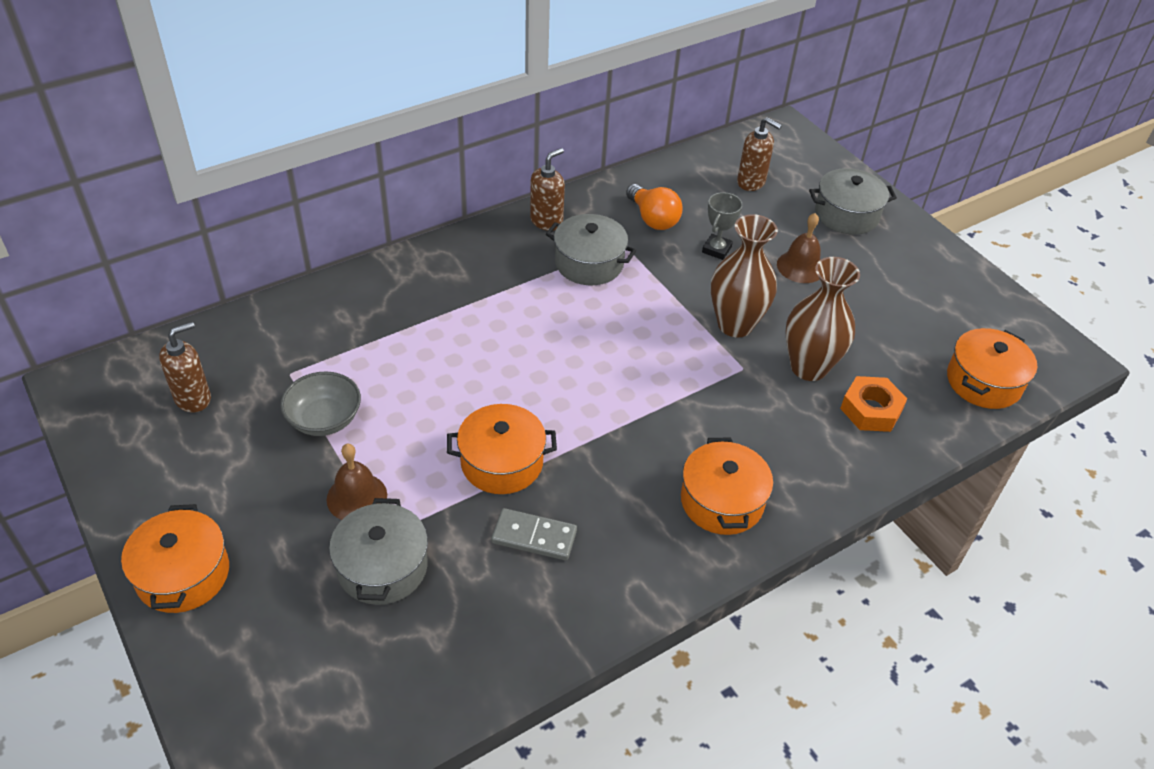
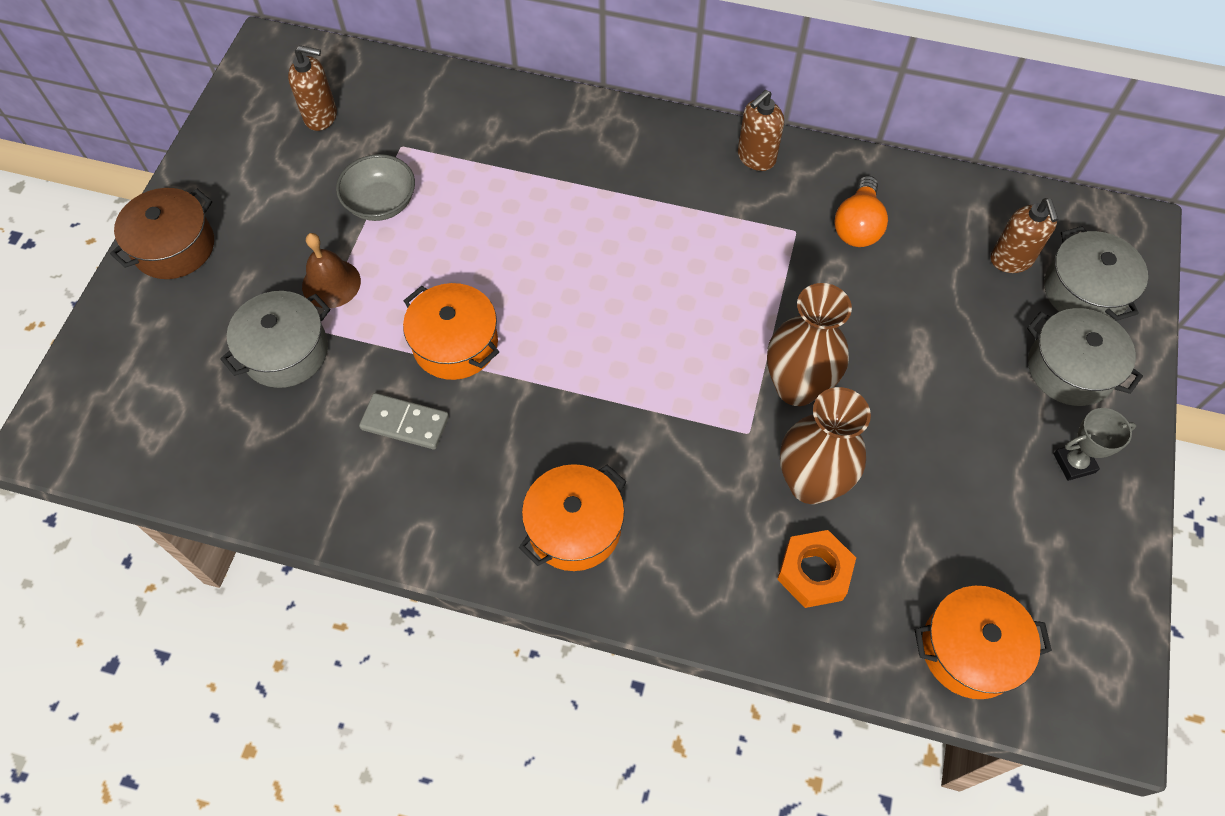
camera: 50 degrees right, 15 degrees up
orange pot [121,504,229,613] -> brown pot [110,188,214,279]
grey domino [491,508,577,561] -> grey domino turned 45 degrees counterclockwise [359,393,449,449]
brown soap dispenser [530,148,565,231] -> brown soap dispenser turned 135 degrees clockwise [738,90,784,171]
grey pot [546,214,636,285] -> grey pot moved to [1044,226,1148,321]
grey trophy [702,192,743,260] -> grey trophy moved to [1054,408,1136,481]
brown bell [777,213,821,283] -> none

